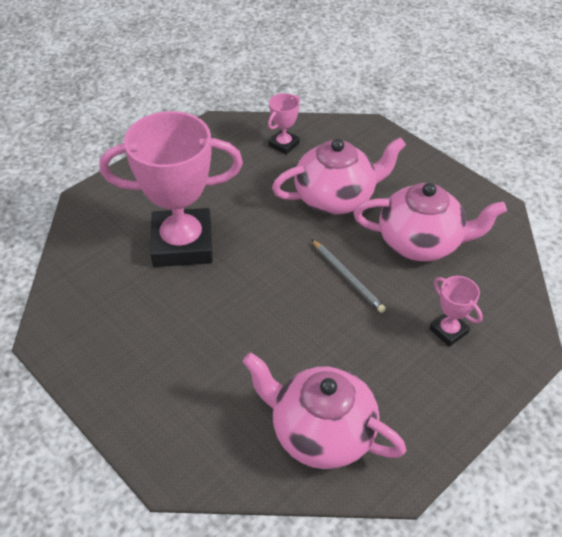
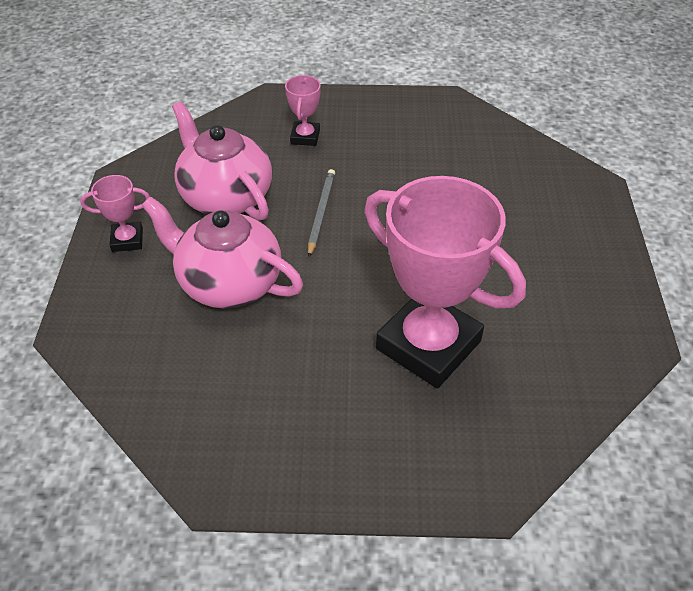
camera: 135 degrees left, 0 degrees up
pink teapot [242,352,407,469] -> none
pink trophy [268,93,300,155] -> pink trophy moved to [80,175,150,252]

